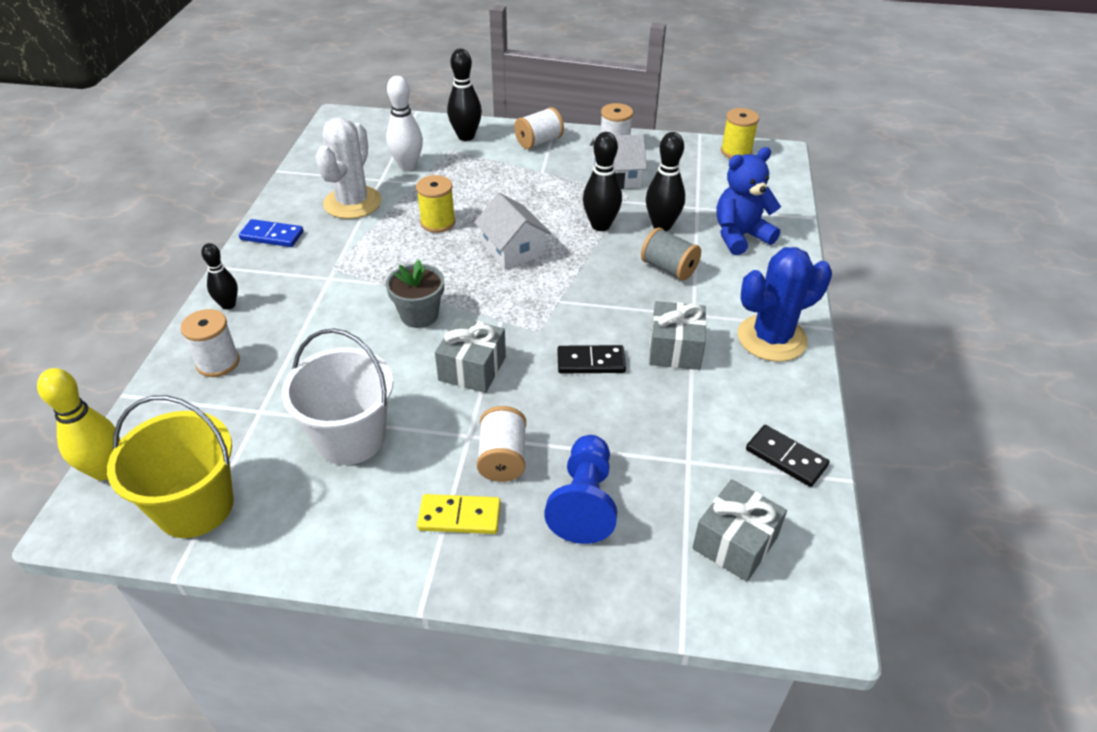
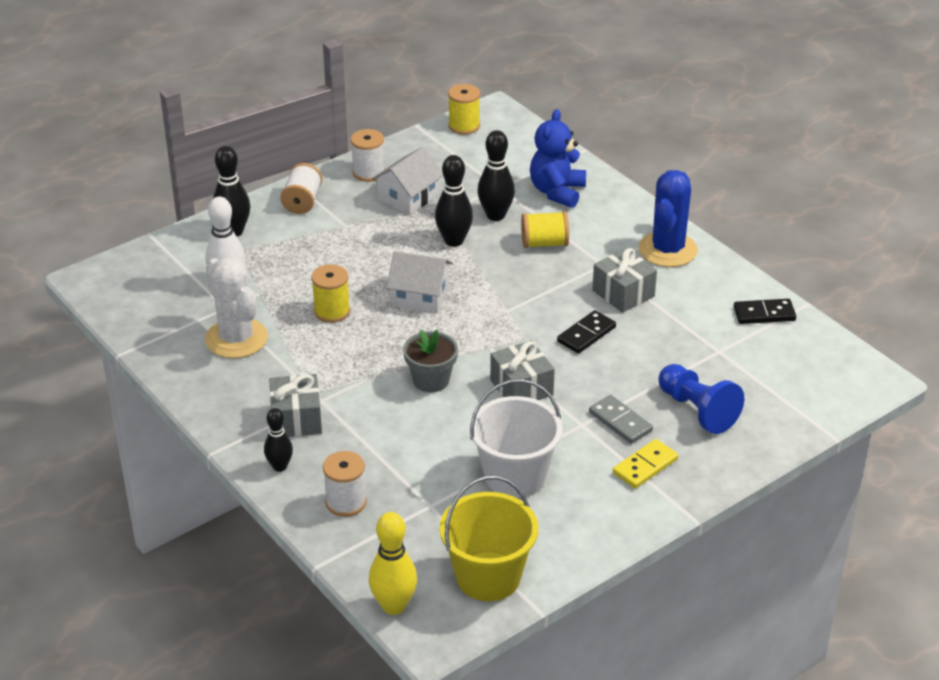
camera: 45 degrees left, 5 degrees down
blue domino [239,219,304,247] -> none
white spool [477,406,526,482] -> grey domino [589,395,653,444]
grey spool [641,228,701,281] -> yellow spool [521,211,569,248]
grey gift [692,479,787,582] -> grey gift moved to [269,374,322,437]

